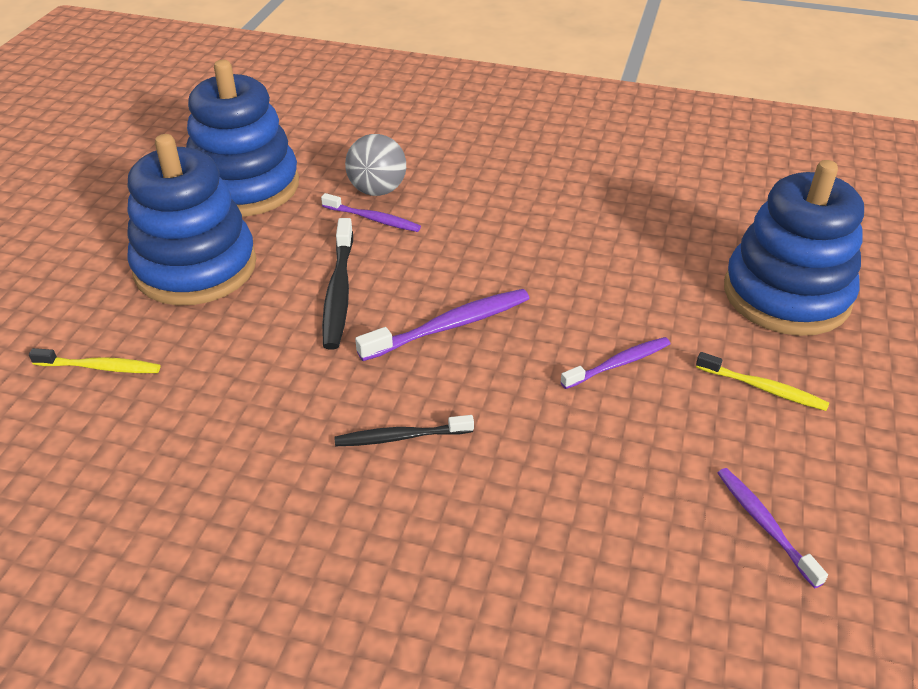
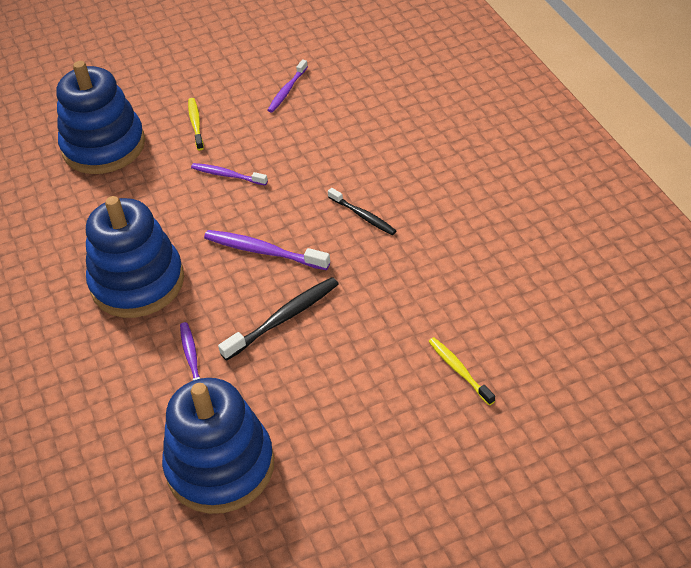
camera: 125 degrees left, 5 degrees up
blue stacking toy [127,134,256,305] -> blue stacking toy moved to [86,196,184,318]
grey ball [345,134,406,196] -> none

